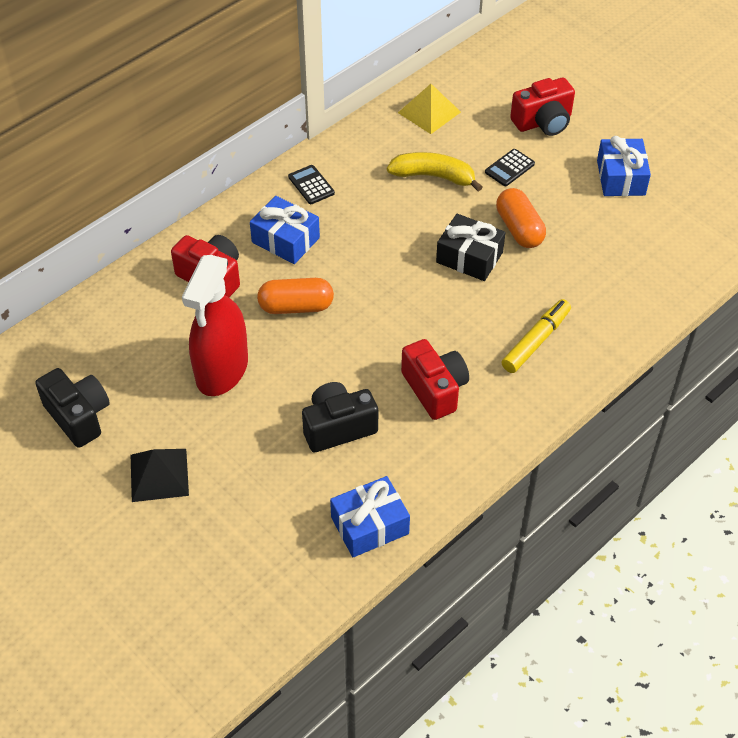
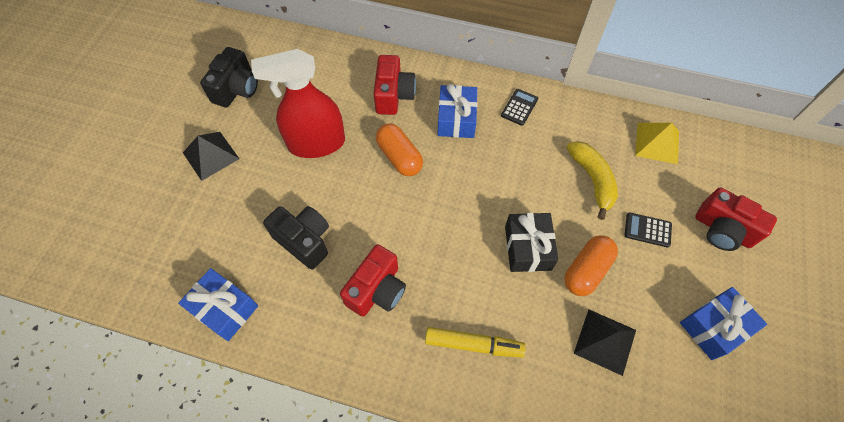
camera: 60 degrees right, 10 degrees up
none -> black pyramid [574,310,636,376]

